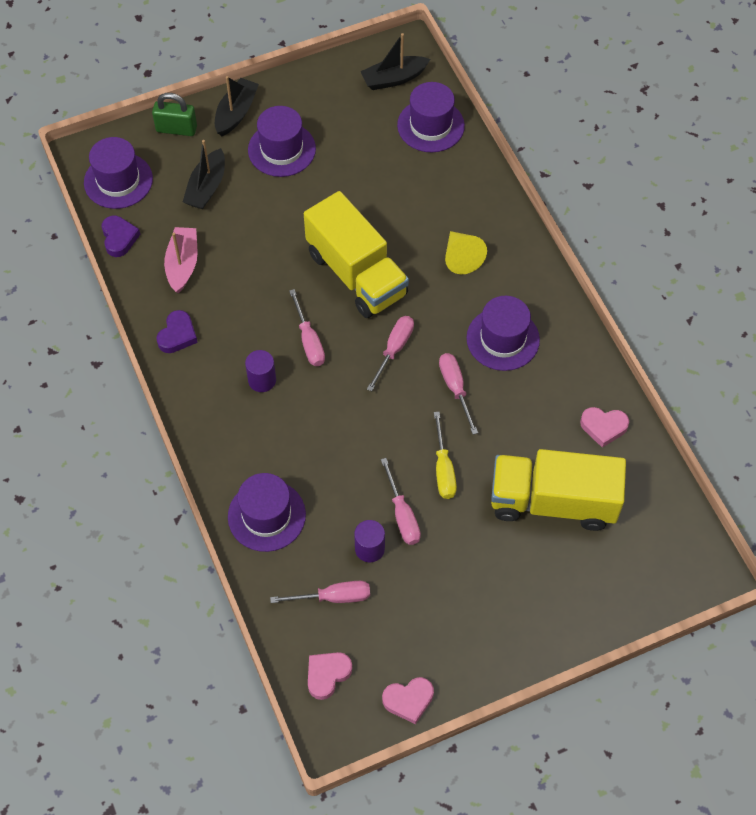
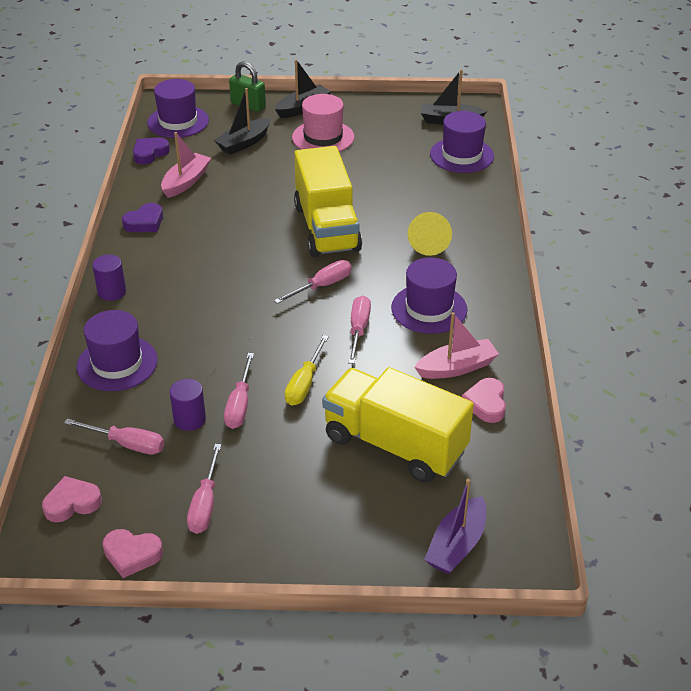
camera: 25 degrees right, 20 degrees down
purple heart [102,216,140,257] -> purple heart turned 150 degrees counterclockwise [133,138,170,164]
purple cylinder [245,350,276,392] -> purple cylinder moved to [92,254,126,301]
purple hat [248,106,316,177] -> pink hat [292,94,355,152]
pink screwdriver [289,289,325,366] -> pink screwdriver moved to [187,444,221,534]
pink heart [580,407,629,448] -> pink heart turned 60 degrees clockwise [462,378,506,423]
none -> pink boat [414,312,499,379]
none -> purple boat [424,479,486,574]

